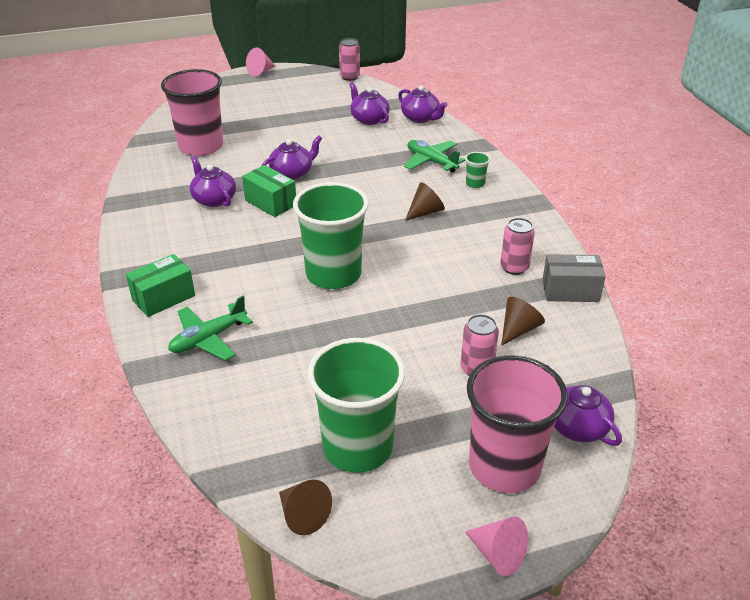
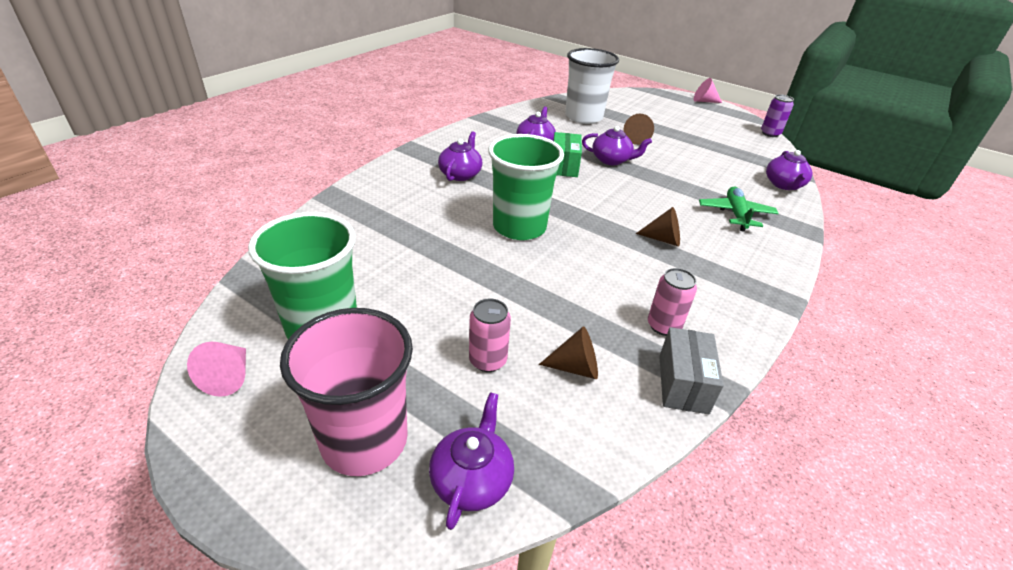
camera: 50 degrees right, 0 degrees up
green box [126,254,195,317] -> none
pink cup [161,69,223,156] -> white cup [565,48,619,124]
green plane [168,295,253,361] -> none
brown cone [279,479,332,535] -> brown cone moved to [624,114,654,145]
pink can [339,38,360,81] -> purple can [761,94,794,137]
purple teapot [349,82,390,125] -> purple teapot moved to [438,131,482,181]
green cup [465,152,490,188] -> none
pink cone [465,517,528,576] -> pink cone moved to [187,342,246,397]
grey box [542,254,606,302] -> grey box turned 45 degrees clockwise [659,327,724,414]

